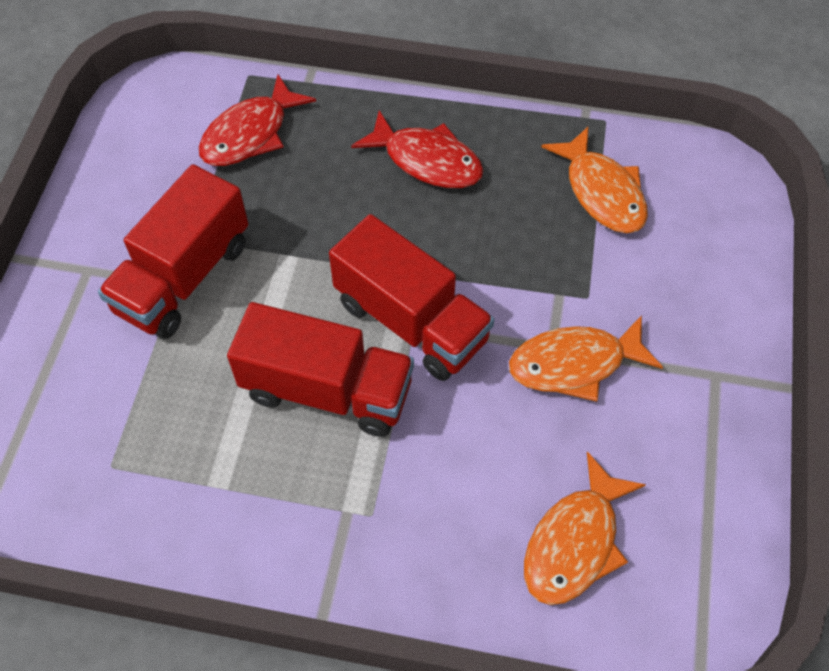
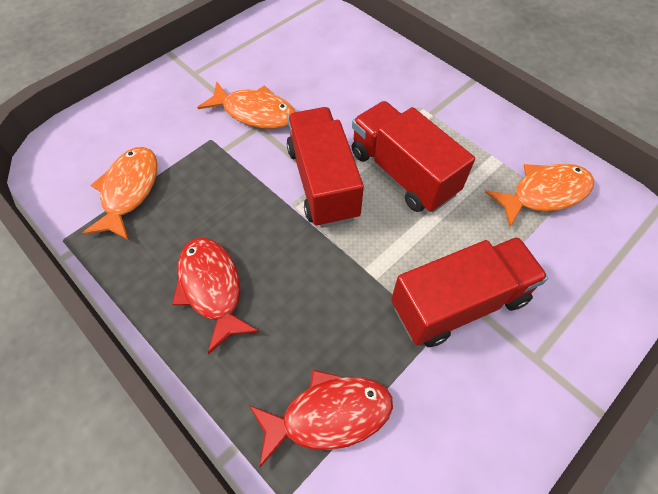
camera: 145 degrees left, 0 degrees up
orange fish [524,451,646,605] -> orange fish moved to [485,164,594,227]

